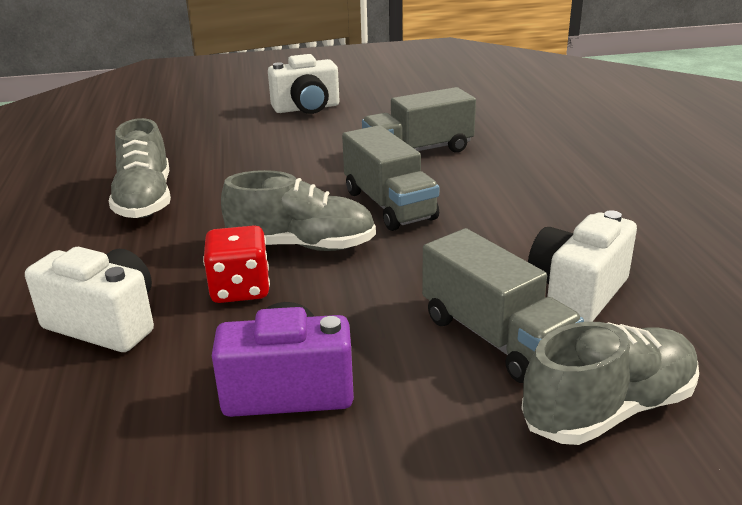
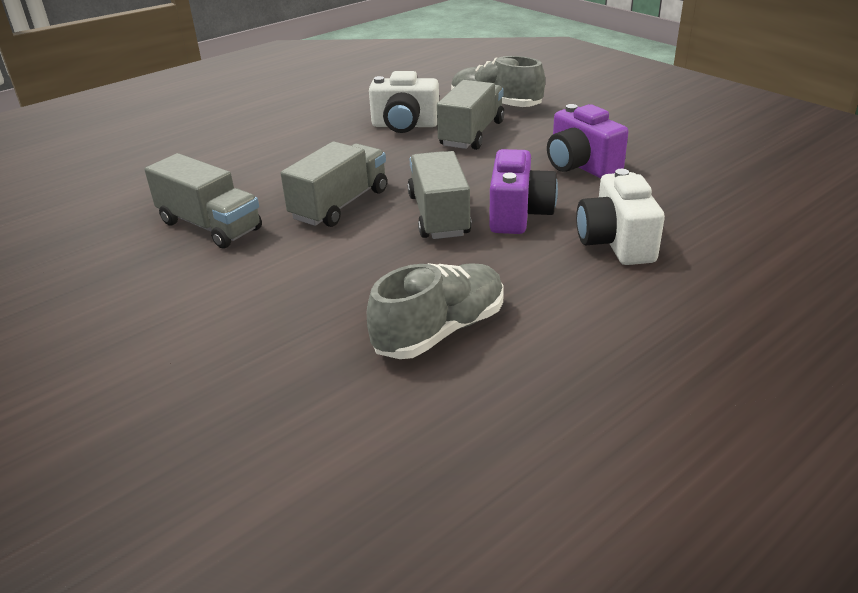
camera: 120 degrees left, 5 degrees up
red dice [203,225,270,303] -> purple camera [489,149,558,234]
grey shoe [221,170,376,251] -> grey truck [407,151,472,239]
white camera [268,54,340,114] -> none

